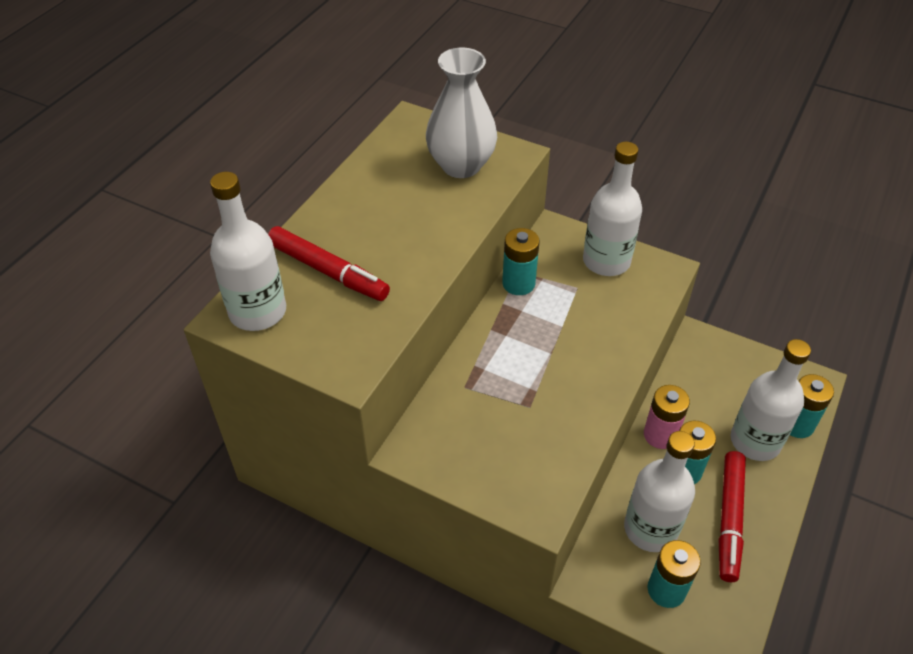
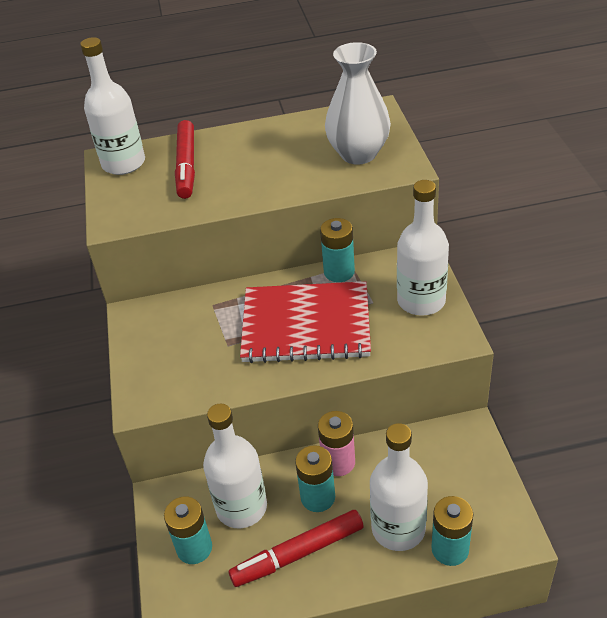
camera: 55 degrees right, 5 degrees down
none -> red notebook [240,281,371,363]

